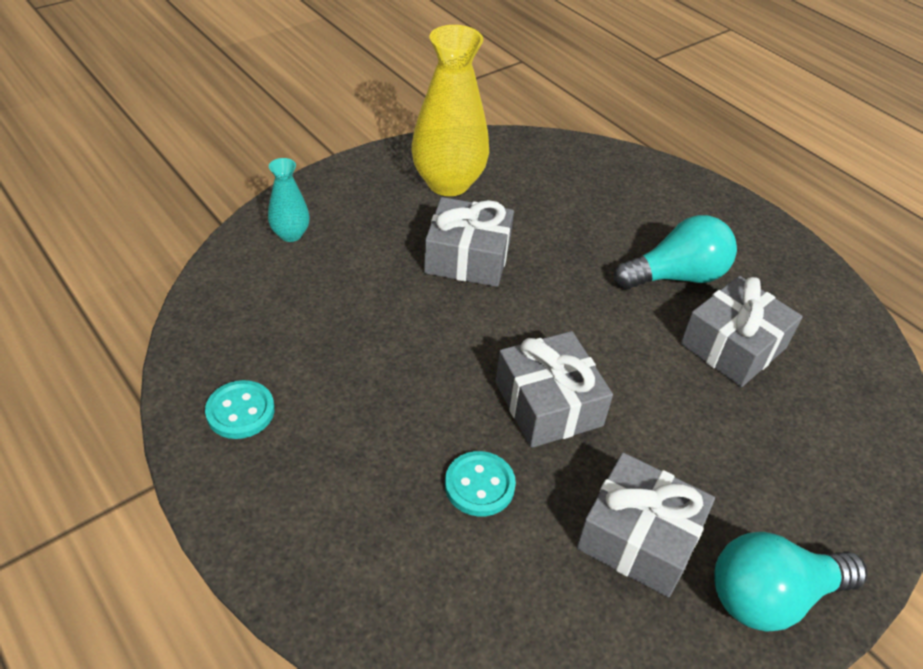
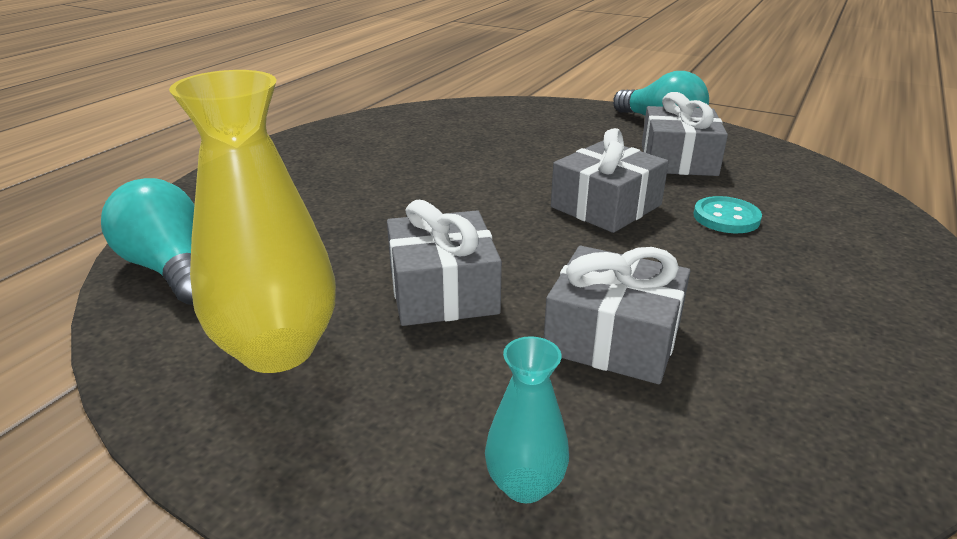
camera: 110 degrees left, 15 degrees down
turquoise button [205,380,275,439] -> none
turquoise light bulb [614,215,737,289] -> turquoise light bulb moved to [101,178,194,305]
grey gift [680,276,803,387] -> grey gift moved to [544,246,690,384]

